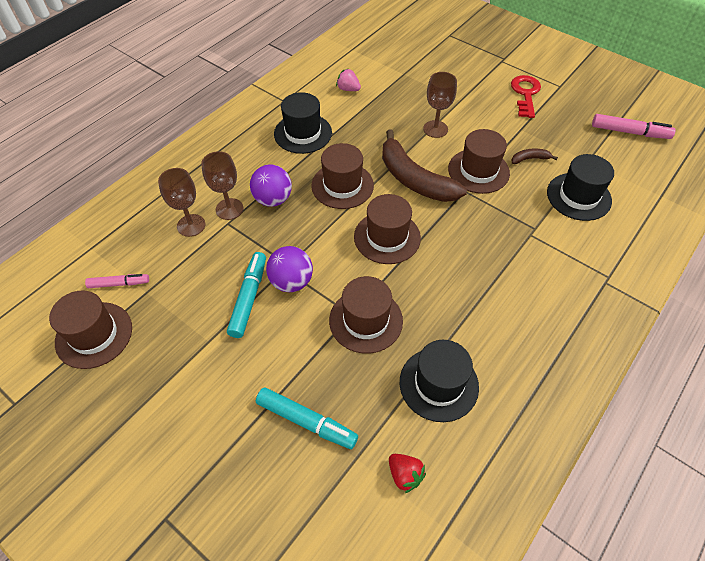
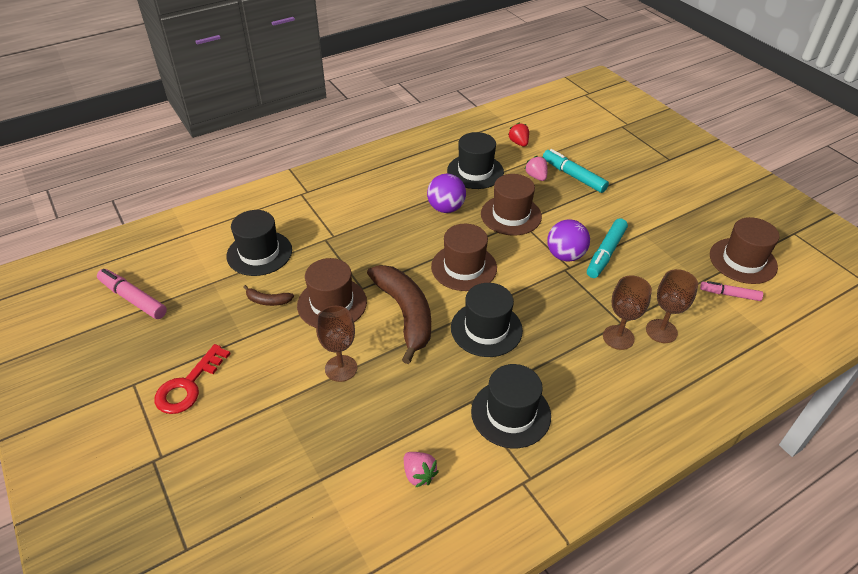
camera: 160 degrees left, 10 degrees down
purple ball [250,165,292,207] -> purple ball moved to [427,174,466,213]
brown hat [311,143,374,209] -> black hat [451,283,523,357]
none -> pink strawberry [525,156,548,181]

